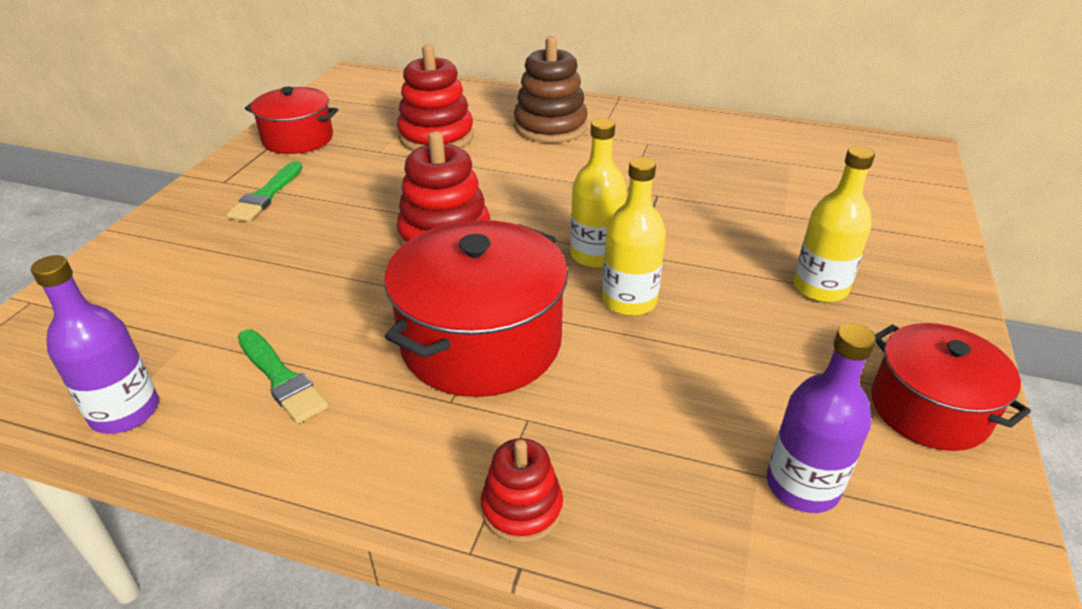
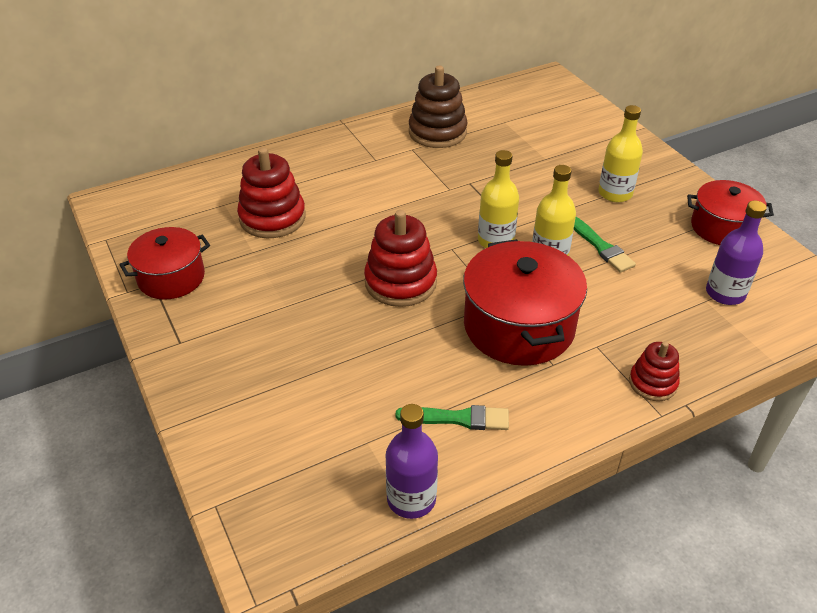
camera: 45 degrees left, 5 degrees up
green brush [226,161,302,222] -> green brush moved to [574,217,636,272]
brown stacking toy [514,36,588,143] -> brown stacking toy moved to [409,66,468,148]

